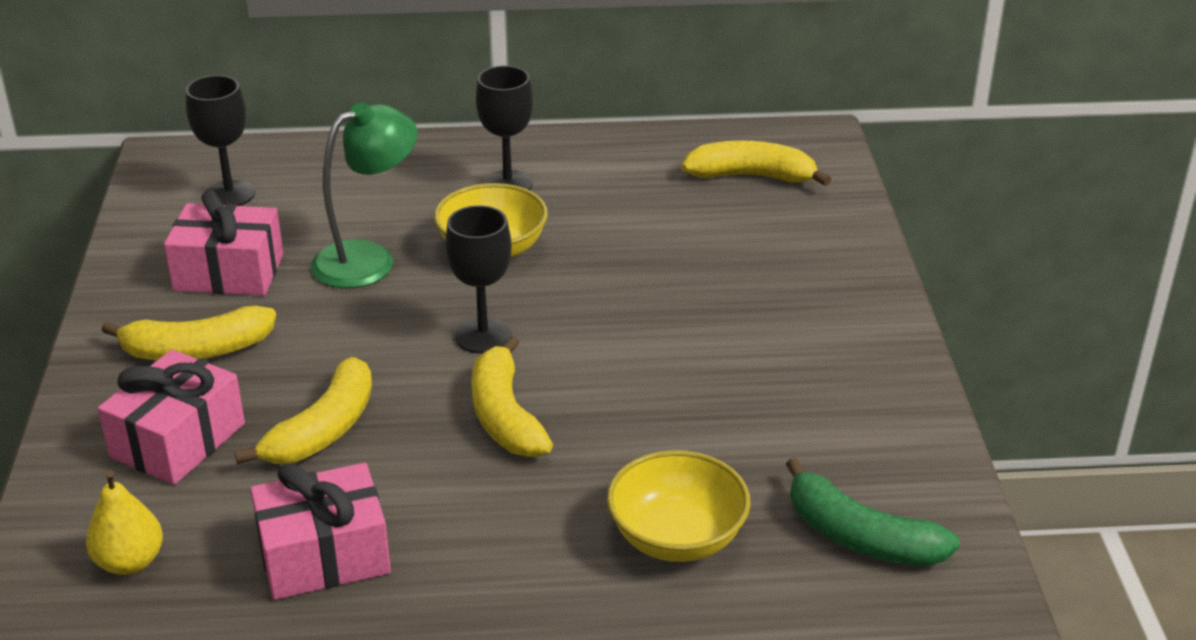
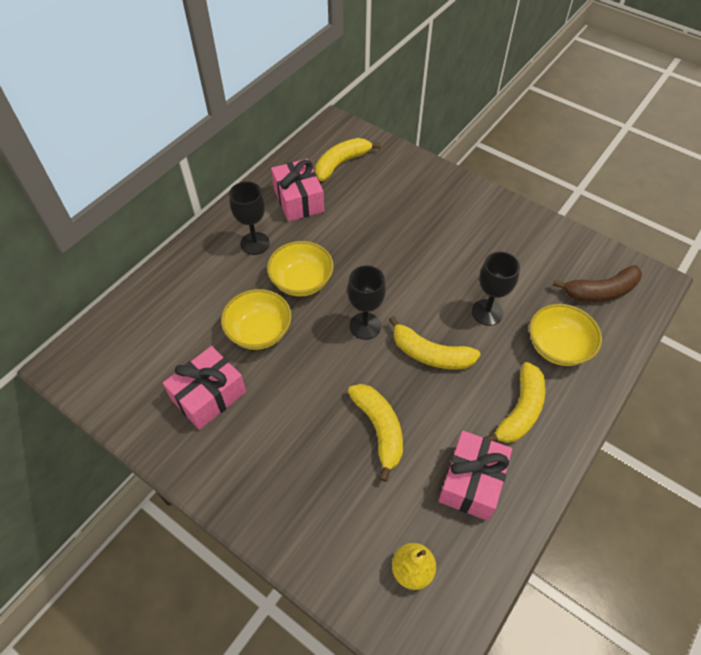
camera: 50 degrees left, 20 degrees up
pink gift [98,349,245,485] -> pink gift moved to [271,159,324,222]
yellow banana [102,305,276,360] -> yellow banana moved to [486,362,546,443]
black goblet [186,75,255,206] -> black goblet moved to [472,251,520,326]
green lamp [311,102,418,288] -> yellow bowl [221,289,292,350]
green banana [786,458,960,566] -> brown banana [553,265,642,302]

